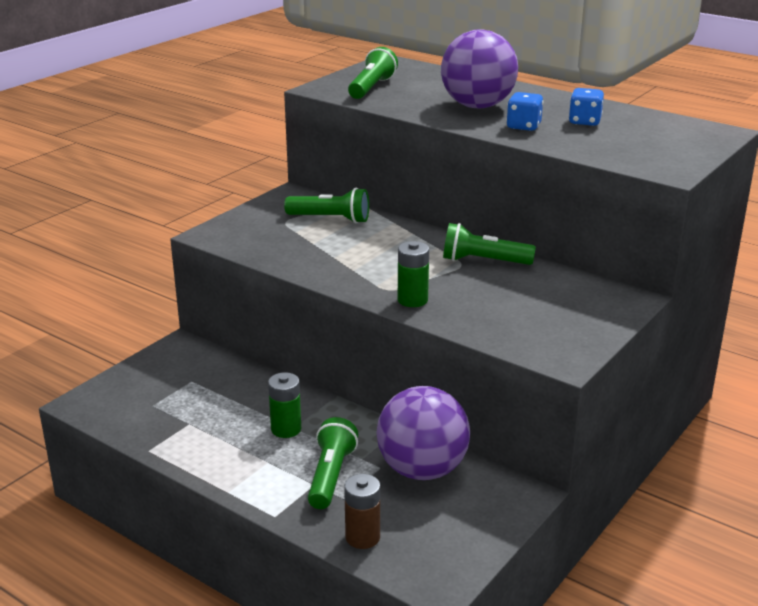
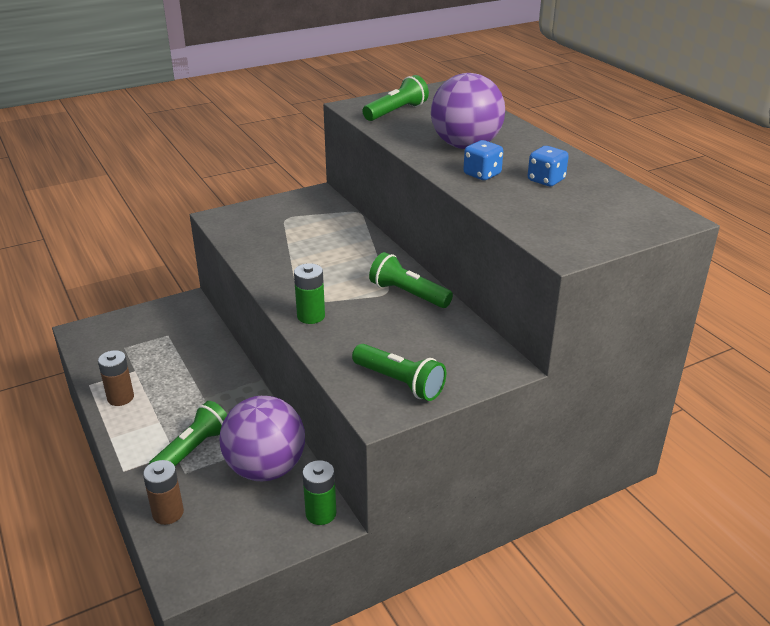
camera: 25 degrees right, 5 degrees up
green battery [268,372,301,438] -> green battery moved to [302,460,336,525]
green flashlight [284,188,369,223] -> green flashlight moved to [352,344,446,401]
none -> brown battery [98,350,134,406]

